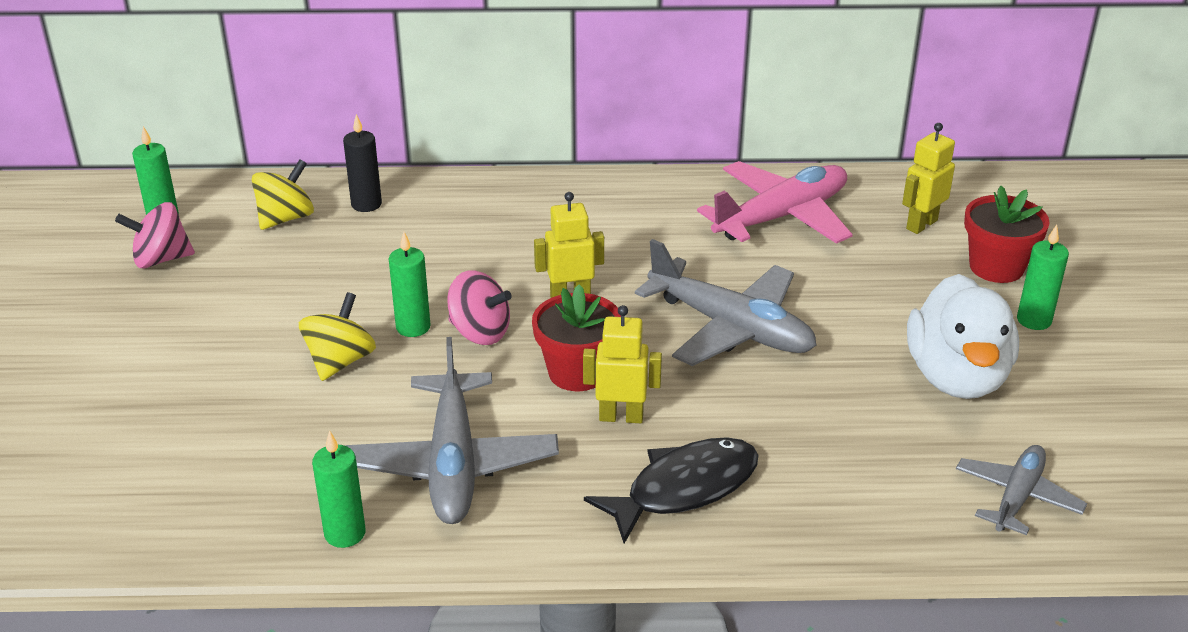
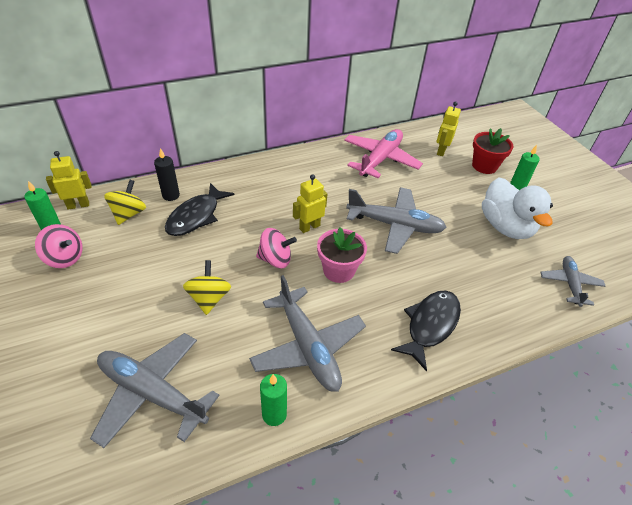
camera: 25 degrees left, 10 degrees up
pink spinning top [115,202,195,269] -> pink spinning top turned 120 degrees counterclockwise [35,224,83,268]
green candle [389,232,430,337] -> none
red flower pot [532,284,621,391] -> pink flower pot [317,227,367,283]
yellow robot [583,305,662,423] -> yellow robot moved to [46,151,92,210]
none -> grey plane [90,333,220,448]
none -> black fish [165,183,235,236]

